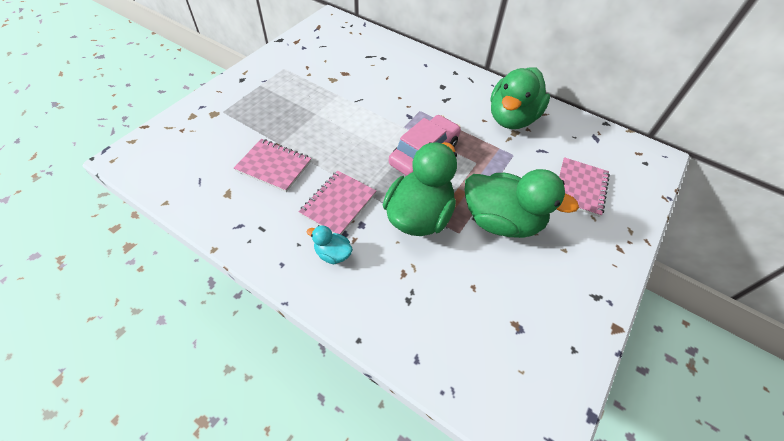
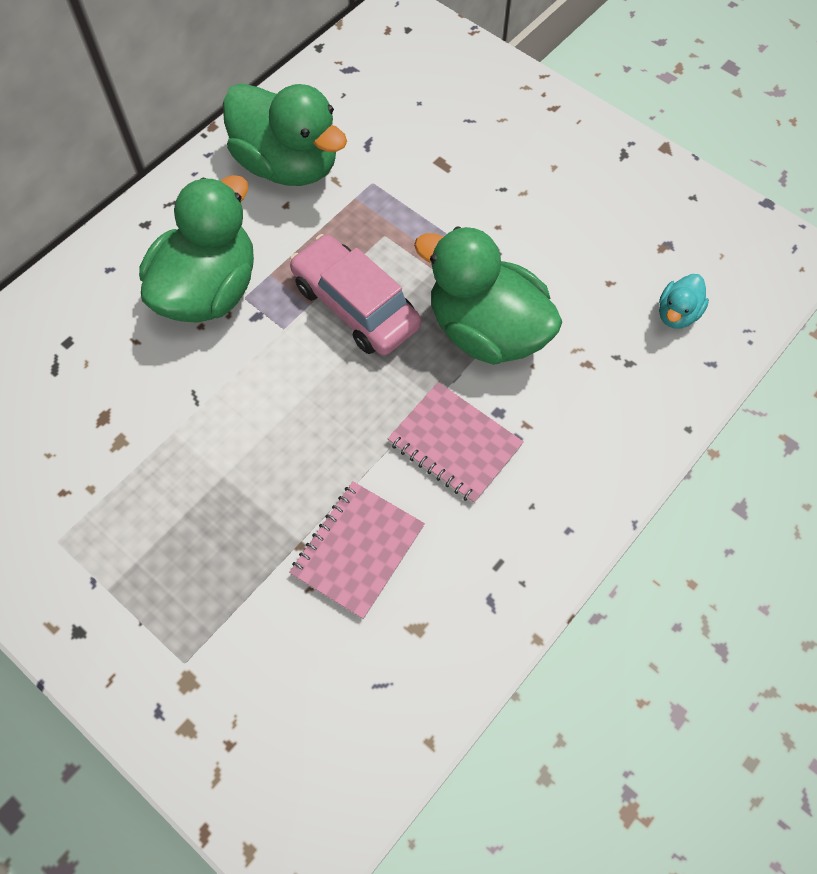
camera: 80 degrees left, 10 degrees up
turquoise duck [307,225,353,264] -> turquoise duck moved to [659,274,709,329]
green duck [465,169,579,238] -> green duck moved to [139,175,254,323]
pink notebook [559,157,610,217] -> none

